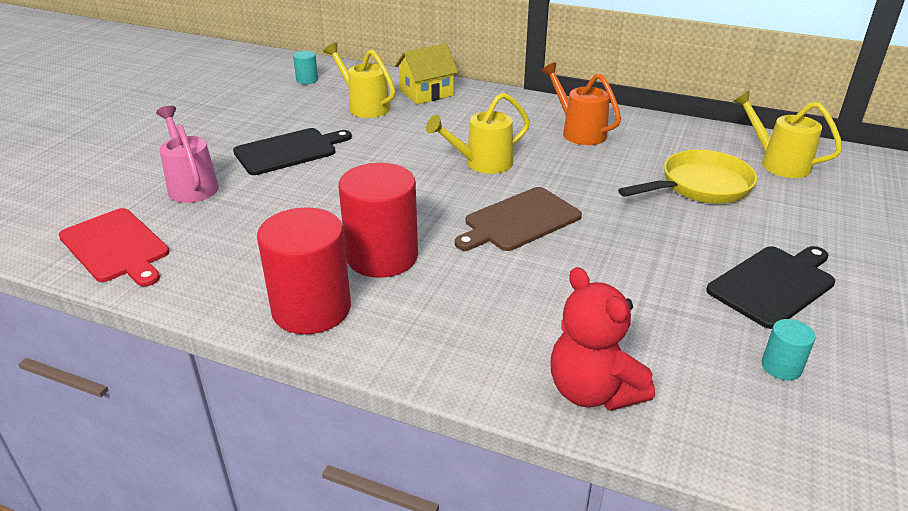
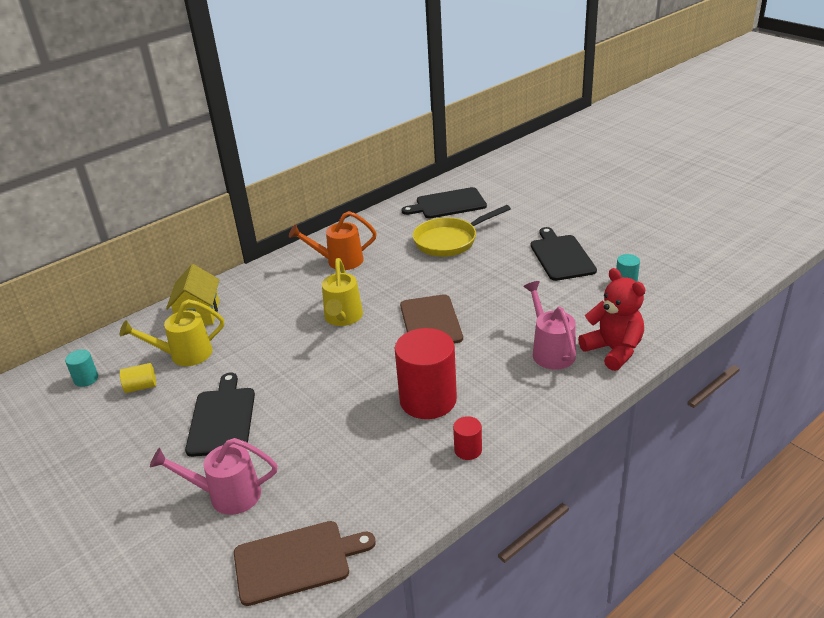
camera: 60 degrees left, 0 degrees up
red cutting board [59,208,169,286] -> brown cutting board [234,521,376,606]
red cylinder [257,207,351,334] -> red cylinder [453,416,482,460], size x0.45
red teddy bear [550,267,655,411] -> red teddy bear turned 120 degrees counterclockwise [578,268,645,371]
yellow pan [618,150,757,204] -> yellow pan turned 120 degrees counterclockwise [413,205,511,257]
yellow watering can [733,90,842,178] -> black cutting board [402,187,487,219]
none -> yellow cylinder [120,363,156,393]
none -> pink watering can [523,281,576,370]

